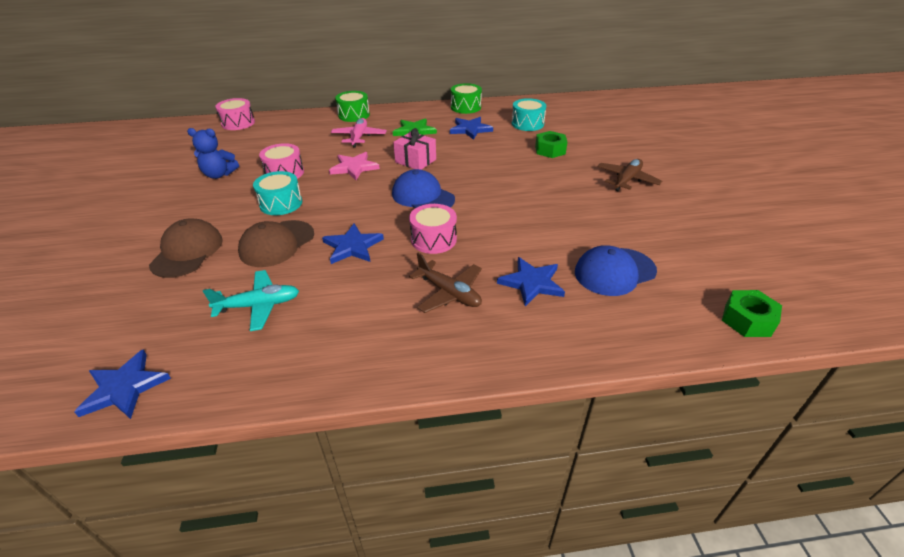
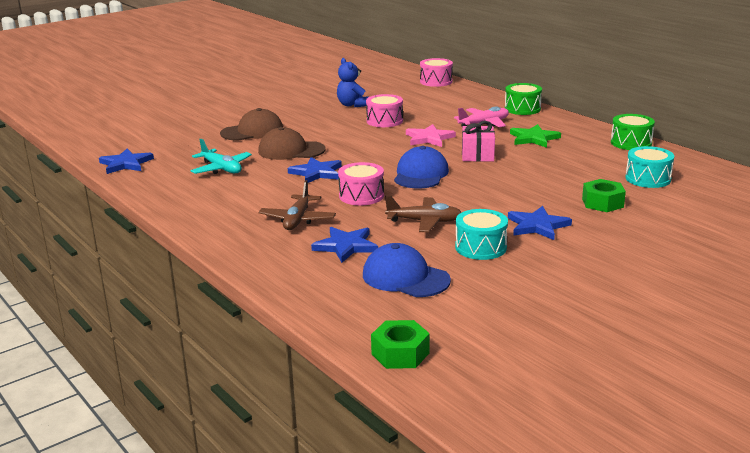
camera: 60 degrees right, 15 degrees down
turquoise drum [253,171,302,215] -> turquoise drum moved to [455,209,508,260]
blue star [450,117,493,140] -> blue star moved to [508,206,572,240]
brown plane [597,159,662,191] -> brown plane moved to [385,196,462,232]

